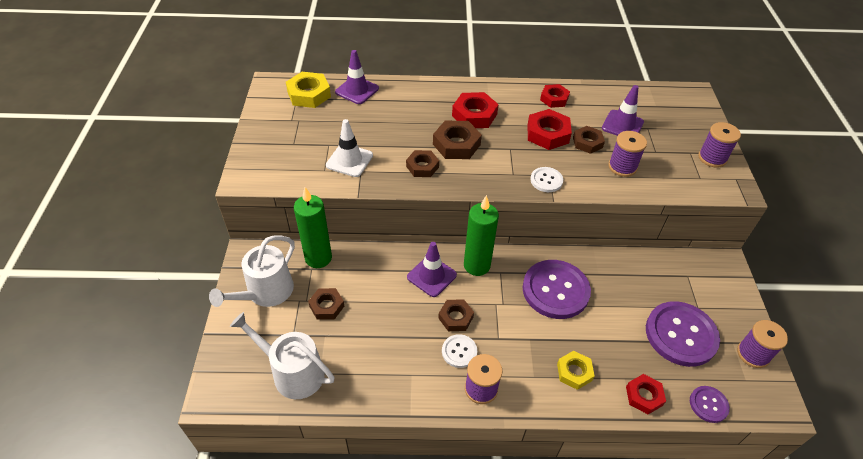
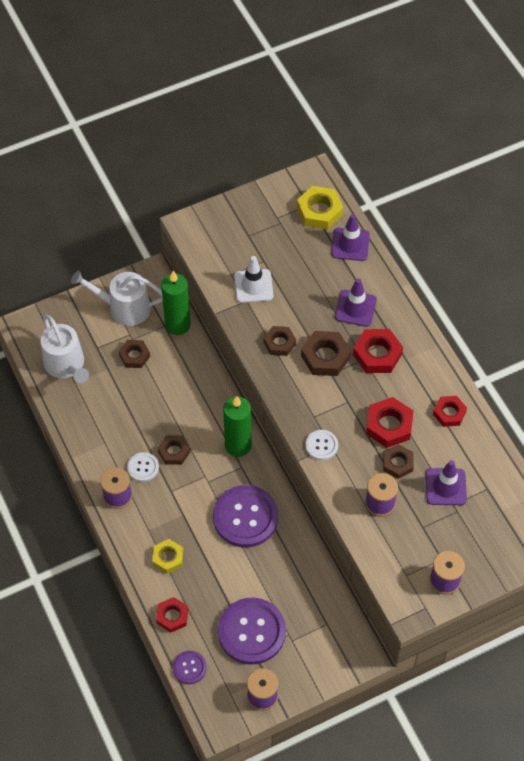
camera: 65 degrees right, 10 degrees up
white watering can [230,312,335,399] -> white watering can turned 150 degrees clockwise [41,315,89,383]
purple traffic cone [407,242,457,297] -> purple traffic cone moved to [335,279,377,327]

